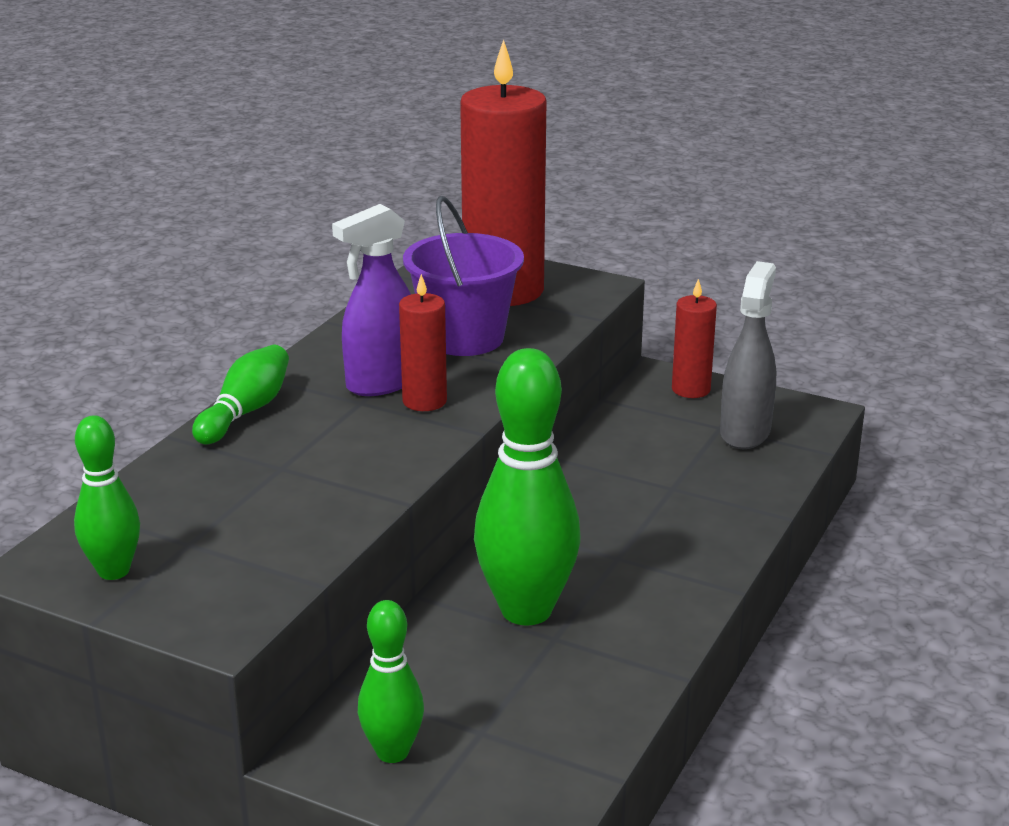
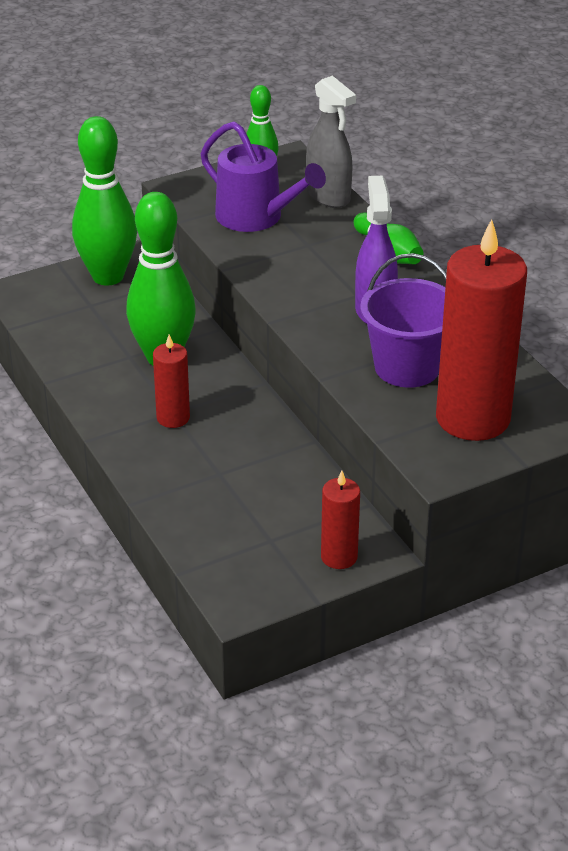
camera: 125 degrees right, 10 degrees up
green bowling pin [358,600,424,763] -> green bowling pin [72,116,137,285], size x1.80
red candle [399,274,447,411] -> red candle moved to [153,334,190,428]
grey spray bottle [720,261,776,449] -> grey spray bottle moved to [306,76,356,208]
none -> purple watering can [201,121,326,232]

